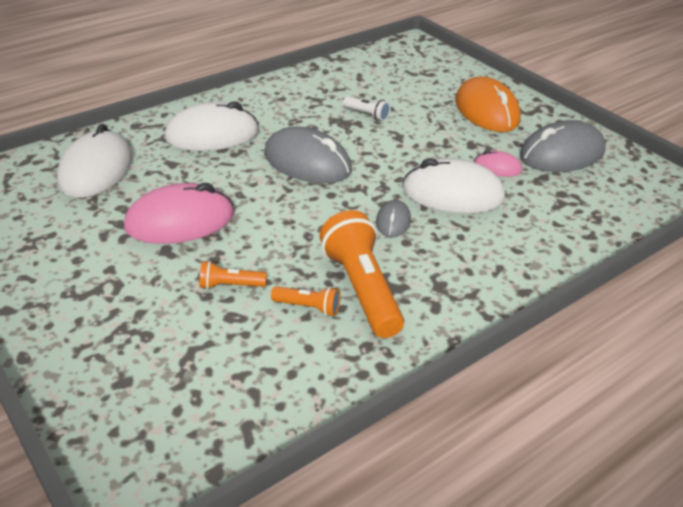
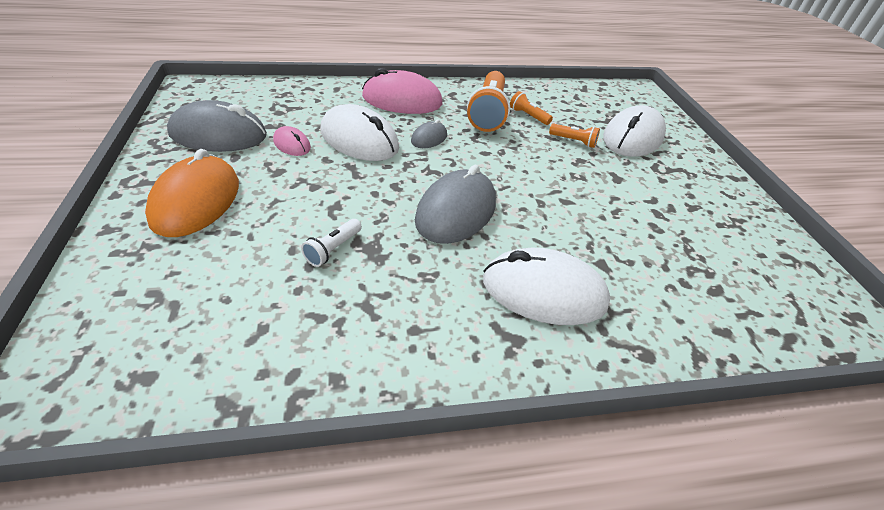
camera: 155 degrees left, 5 degrees up
white mouse [57,124,133,198] -> white mouse moved to [603,105,666,157]
pink mouse [124,183,234,244] -> pink mouse moved to [362,68,442,114]
grey mouse [264,127,352,183] -> grey mouse turned 60 degrees clockwise [415,165,496,244]
white flashlight [343,96,390,121] -> white flashlight turned 120 degrees counterclockwise [301,219,362,267]

